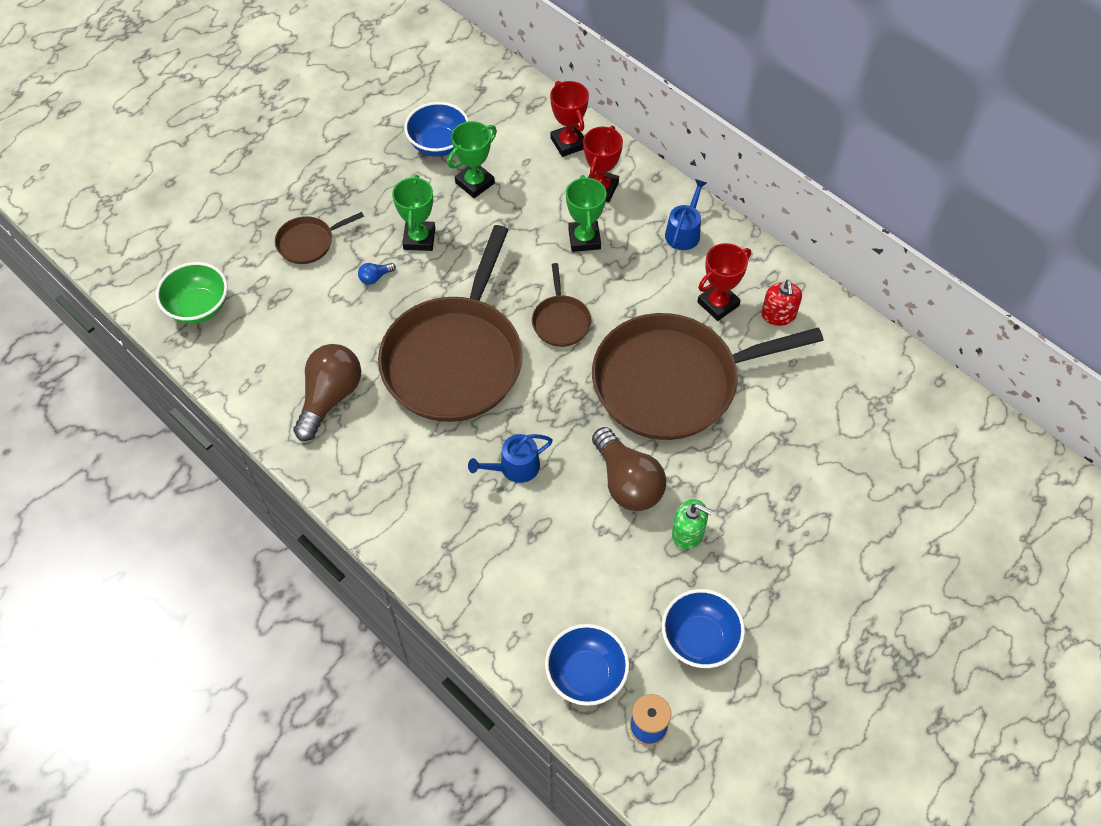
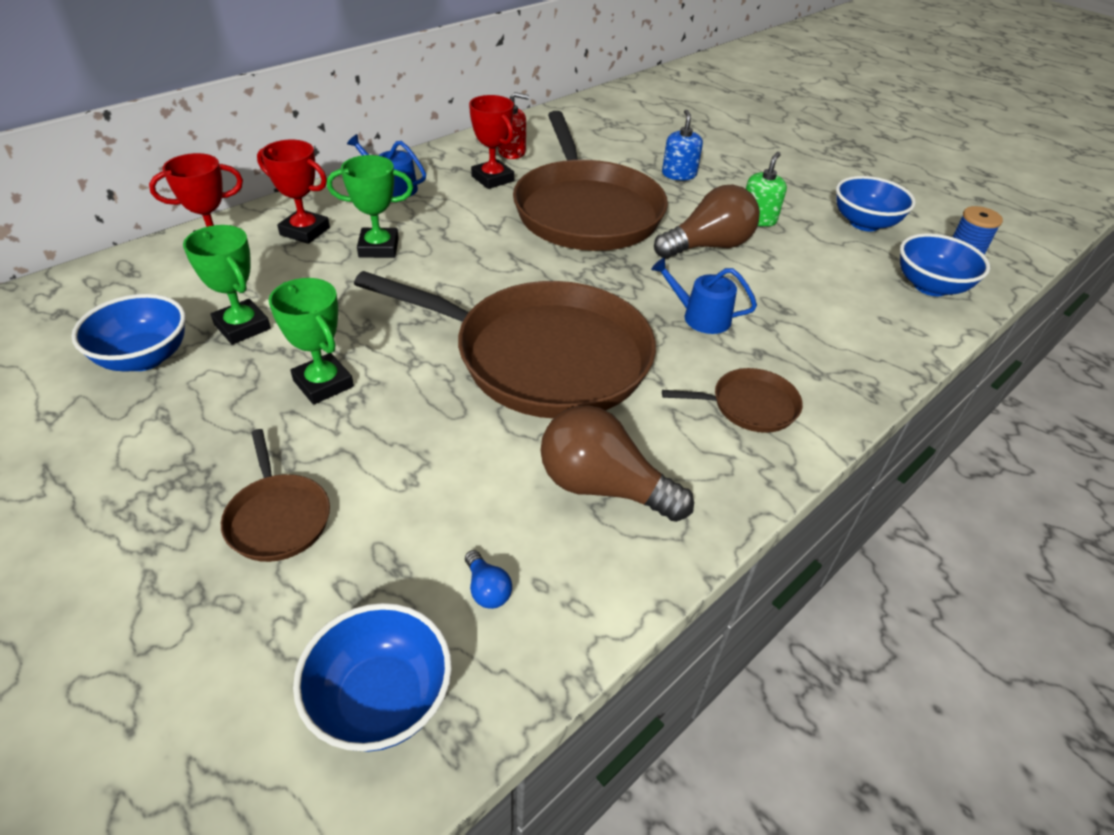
camera: 90 degrees left, 15 degrees down
green bowl [156,262,228,324] -> blue bowl [293,603,452,752]
blue light bulb [358,263,396,285] -> blue light bulb moved to [465,550,512,609]
green trophy [392,175,435,251] -> green trophy turned 45 degrees clockwise [269,278,354,405]
blue watering can [468,434,553,483] -> blue watering can turned 135 degrees clockwise [651,258,757,334]
brown pan [532,263,591,347] -> brown pan moved to [662,368,803,433]
none -> blue soap dispenser [662,110,703,180]

